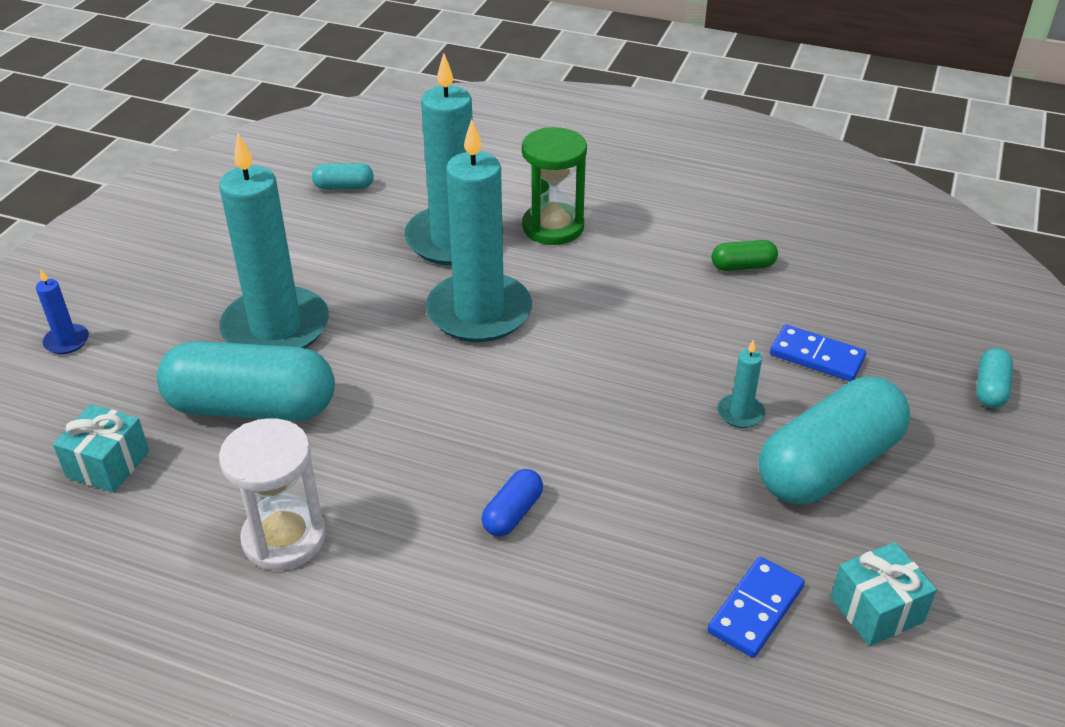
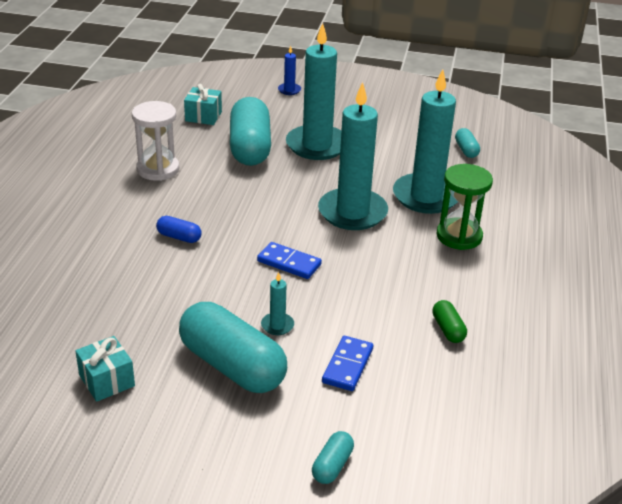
camera: 80 degrees right, 5 degrees down
blue domino [707,557,805,658] -> blue domino moved to [257,242,322,279]
turquoise capsule [977,348,1013,408] -> turquoise capsule turned 75 degrees counterclockwise [312,431,354,484]

